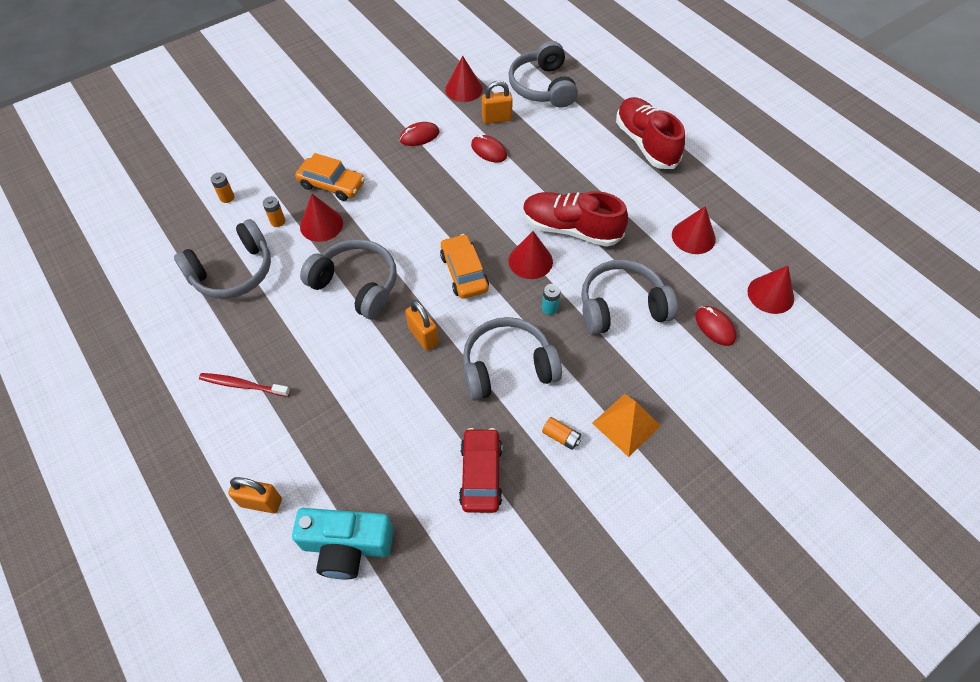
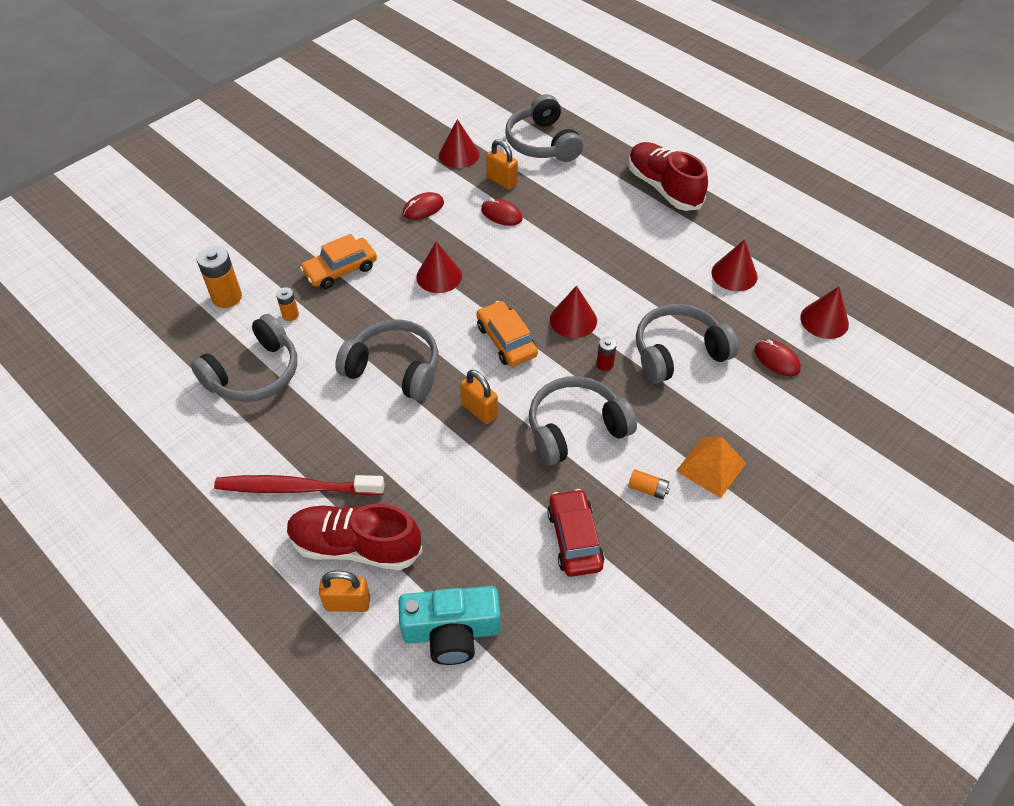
camera: 10 degrees left, 5 degrees down
red toothbrush [199,373,290,397] -> red toothbrush [214,475,385,496], size x1.63
orange battery [211,172,235,203] -> orange battery [197,246,242,308], size x1.82
orange car [295,153,365,201] -> orange car turned 135 degrees clockwise [300,234,377,289]
red cone [300,194,343,242] -> red cone moved to [416,241,462,293]
orange padlock [482,81,513,124] -> orange padlock turned 60 degrees clockwise [486,139,518,190]
red shoe [523,191,628,247] -> red shoe moved to [287,504,423,570]
turquoise battery [542,284,560,315] -> red battery [596,337,617,371]

